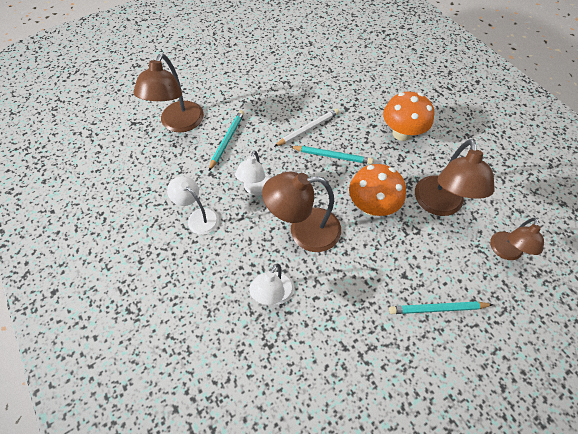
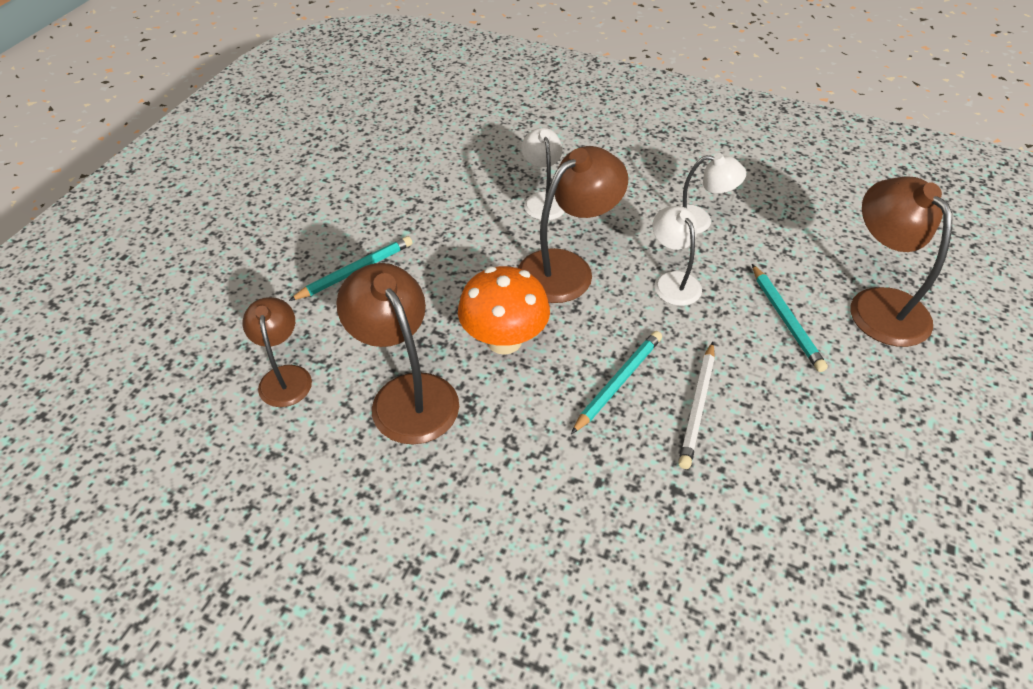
camera: 145 degrees right, 10 degrees down
turquoise pencil [290,146,373,164] -> turquoise pencil turned 150 degrees clockwise [571,331,662,434]
orange mushroom [383,91,434,141] -> none

